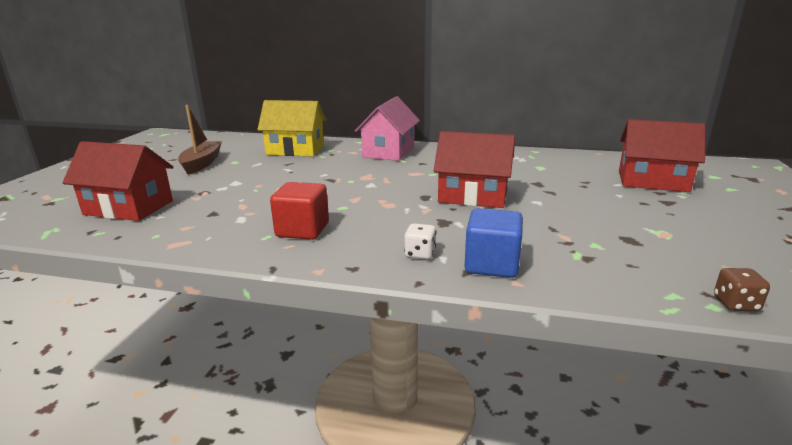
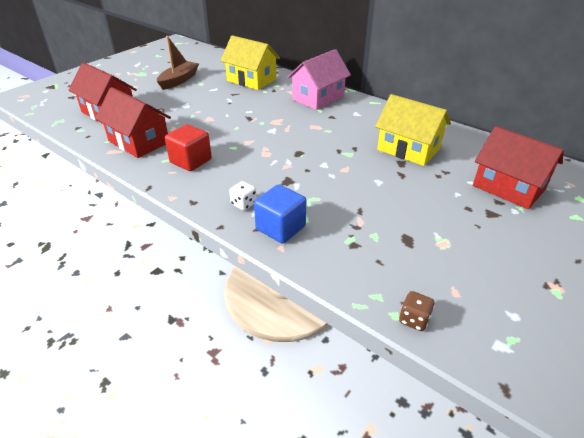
camera: 25 degrees right, 15 degrees up
red house [434,131,515,208] -> red house moved to [95,87,171,158]
none -> yellow house [375,94,451,166]

